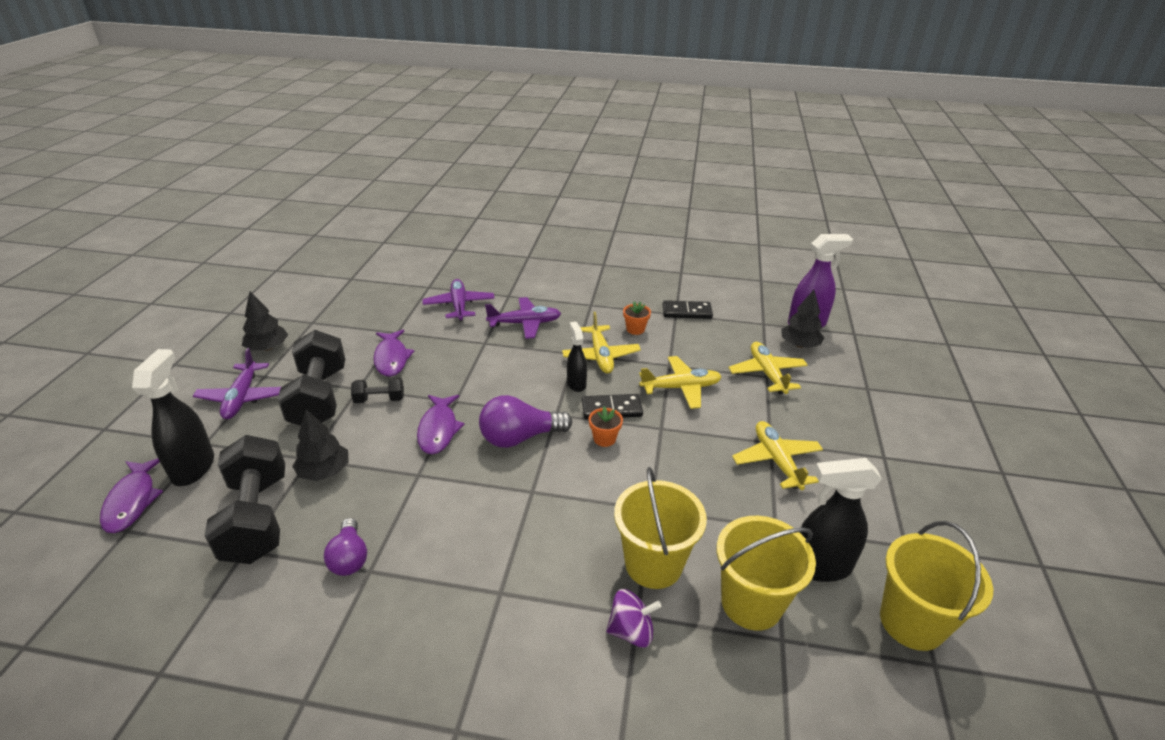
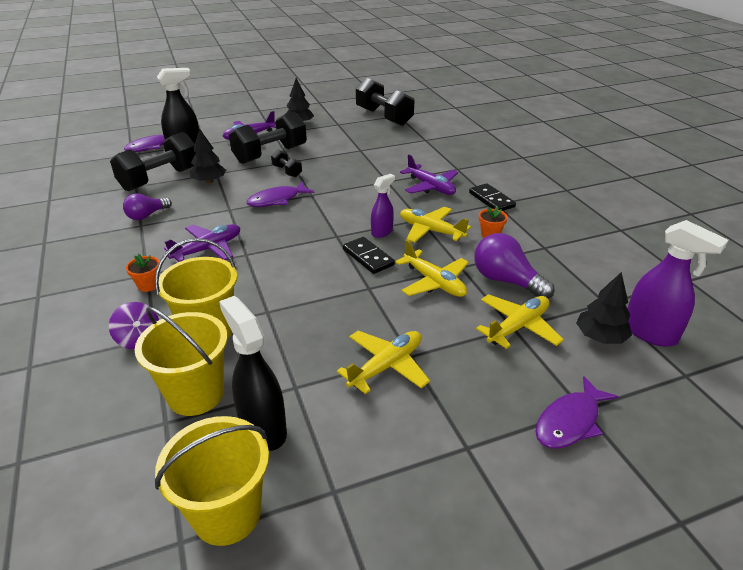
camera: 60 degrees right, 0 degrees up
purple fish [373,330,414,376] -> purple fish moved to [535,376,619,449]
purple plane [423,279,495,321] -> purple plane moved to [164,224,240,262]
purple light bulb [479,395,572,448] -> purple light bulb moved to [474,233,554,299]
yellow plane [562,312,641,373] -> yellow plane turned 75 degrees clockwise [400,207,471,243]
black spray bottle [567,322,587,392] -> purple spray bottle [371,174,395,238]
orange flower pot [589,406,623,447] -> orange flower pot moved to [126,254,159,292]
black domino [662,300,713,319] -> black domino moved to [469,183,516,211]
none -> black dumbbell [356,78,414,126]

